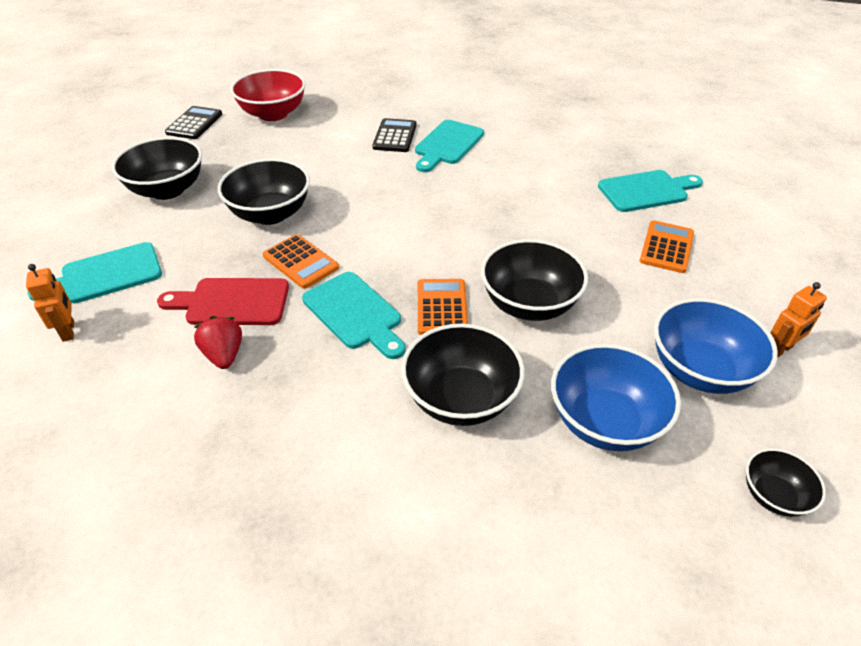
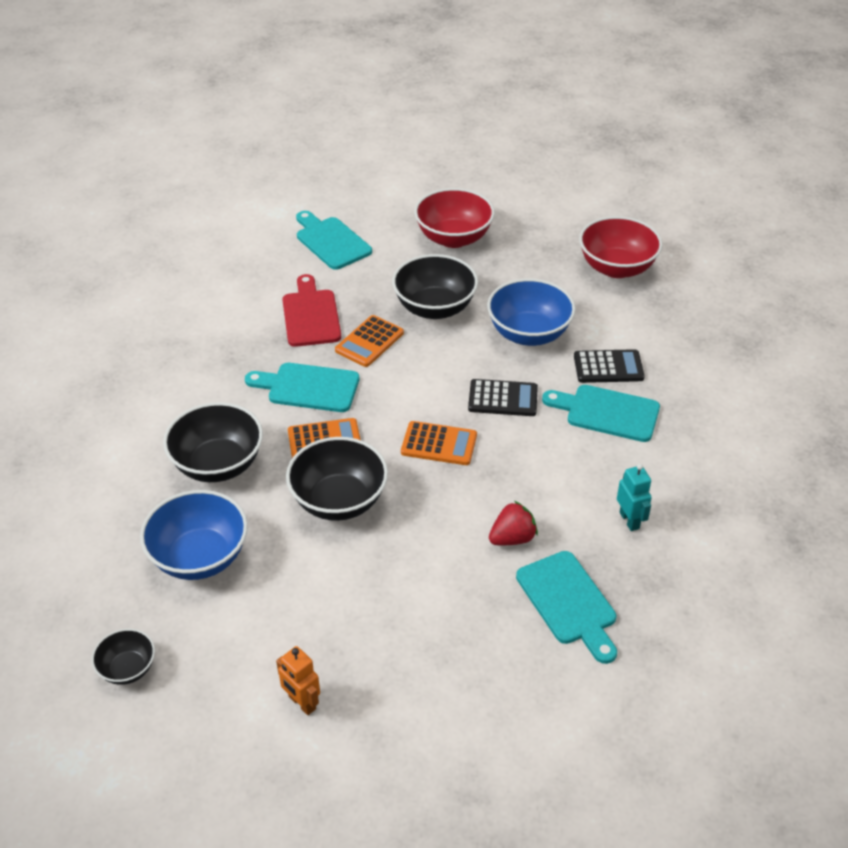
camera: 80 degrees right, 0 degrees up
orange robot [26,264,74,342] -> none
black bowl [112,137,202,200] -> red bowl [414,188,495,248]
black calculator [165,106,222,139] -> black calculator moved to [468,379,538,416]
red strawberry [194,316,242,369] -> red strawberry moved to [489,501,538,546]
turquoise cutting board [302,272,406,359] -> turquoise cutting board turned 60 degrees clockwise [245,363,359,412]
orange calculator [640,220,694,273] -> orange calculator moved to [401,421,477,465]
blue bowl [654,298,778,394] -> blue bowl moved to [487,278,576,346]
none -> turquoise robot [617,464,652,531]

